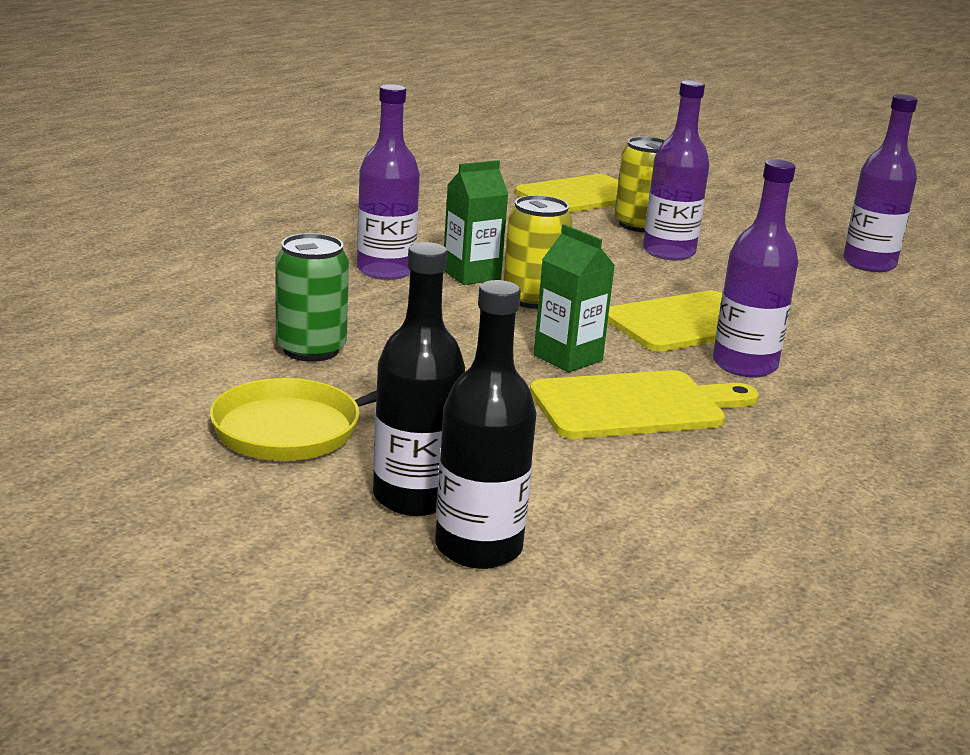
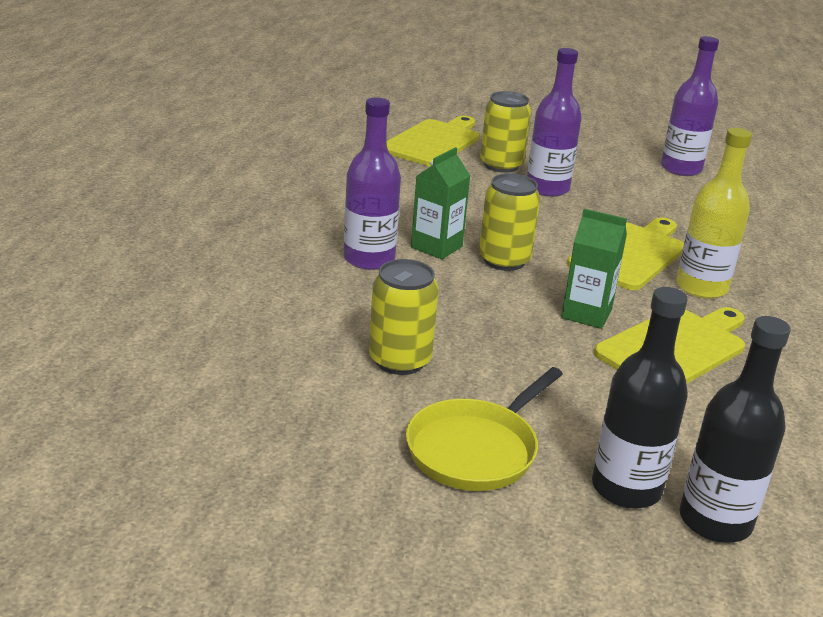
camera: 25 degrees left, 5 degrees up
green can [276,233,349,362] -> yellow can [369,259,439,375]
purple bottle [713,160,798,378] -> yellow bottle [676,128,752,299]

